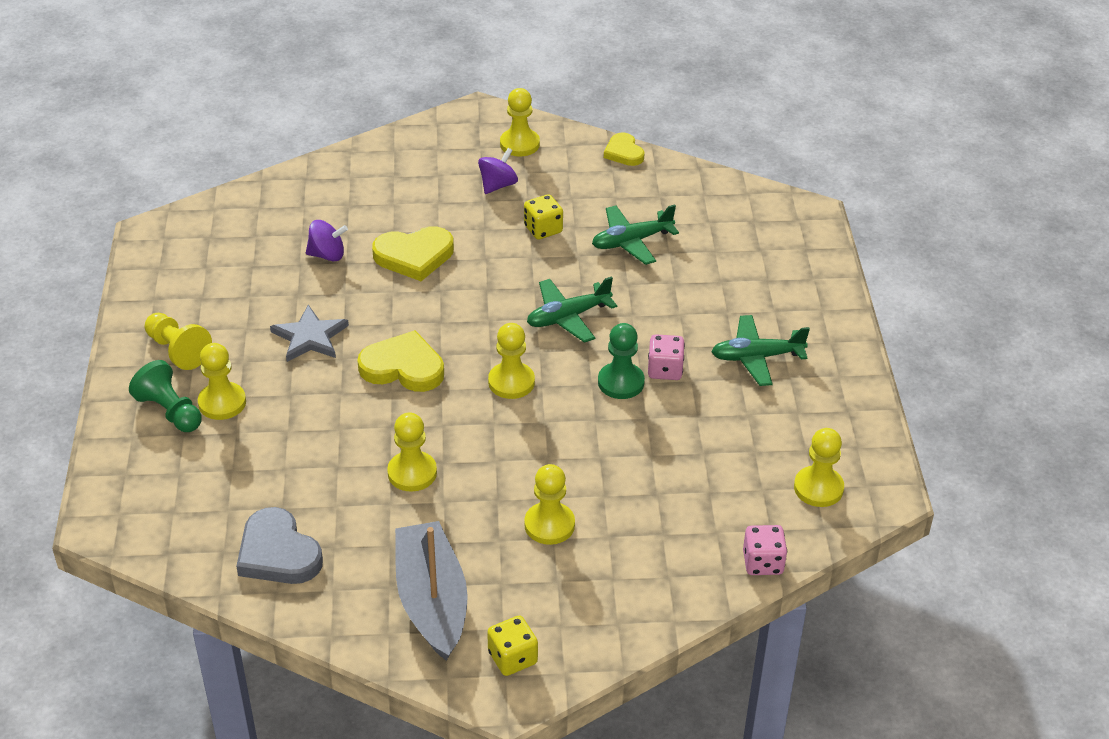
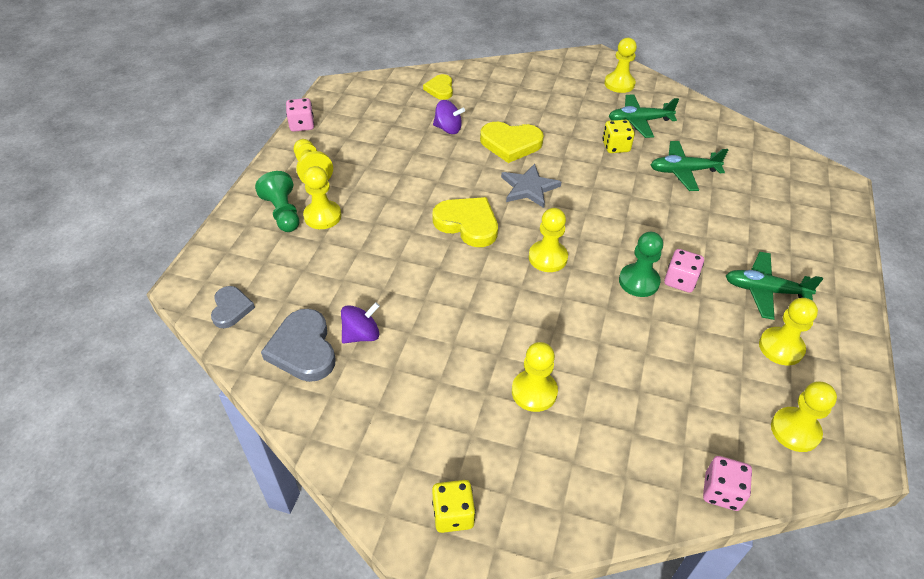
camera: 20 degrees right, 5 degrees up
grey star [270,305,349,362] -> grey star moved to [501,164,561,208]
yellow pawn [387,413,437,492] -> yellow pawn moved to [759,298,818,365]
grey boat [395,521,468,661] -> none
purple spinning top [478,148,518,194] -> purple spinning top moved to [341,302,380,343]
green plane [527,276,617,343] -> green plane moved to [609,94,679,138]
yellow heart [604,132,645,166] -> yellow heart moved to [423,74,453,100]
none -> grey heart [211,286,255,328]
none -> pink dice [286,98,314,132]

